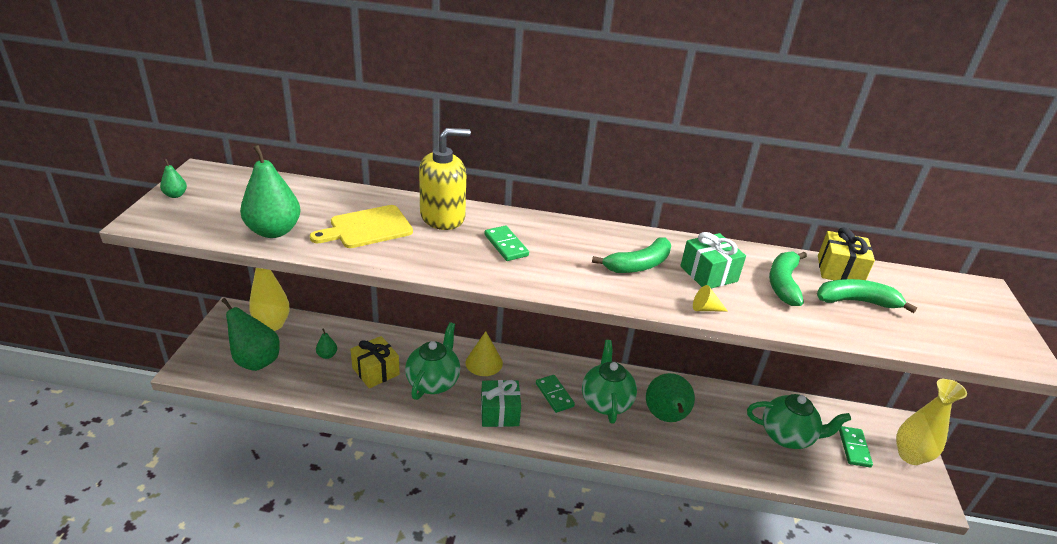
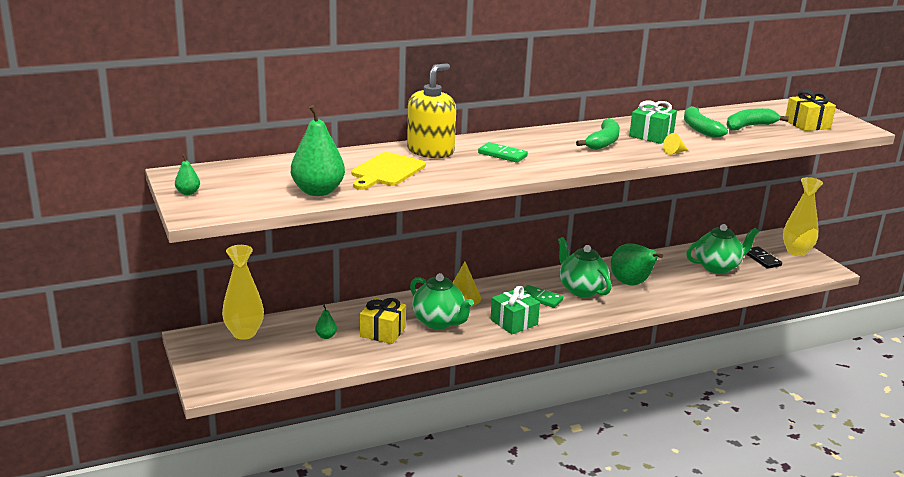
camera: 30 degrees left, 10 degrees down
green pear [221,298,280,371] -> none
green teapot [405,322,460,400] -> green teapot turned 150 degrees clockwise [410,273,474,329]
yellow gift [818,227,875,280] -> yellow gift moved to [786,89,836,131]
green domino [839,426,873,467] -> black domino [746,247,782,269]

